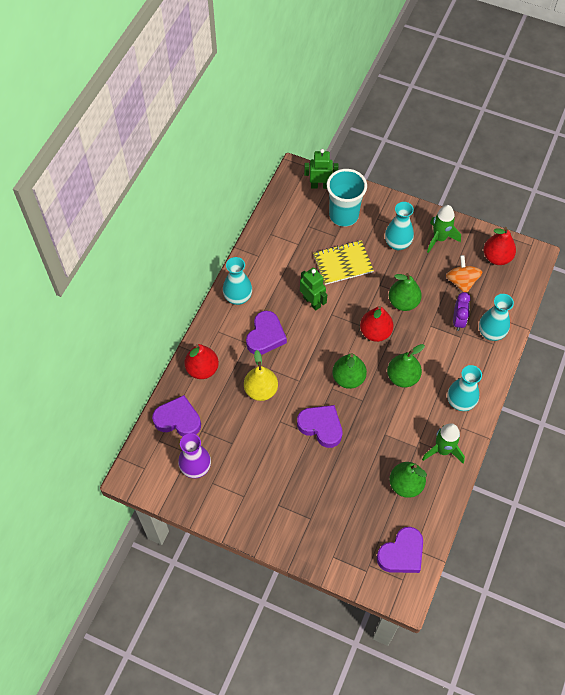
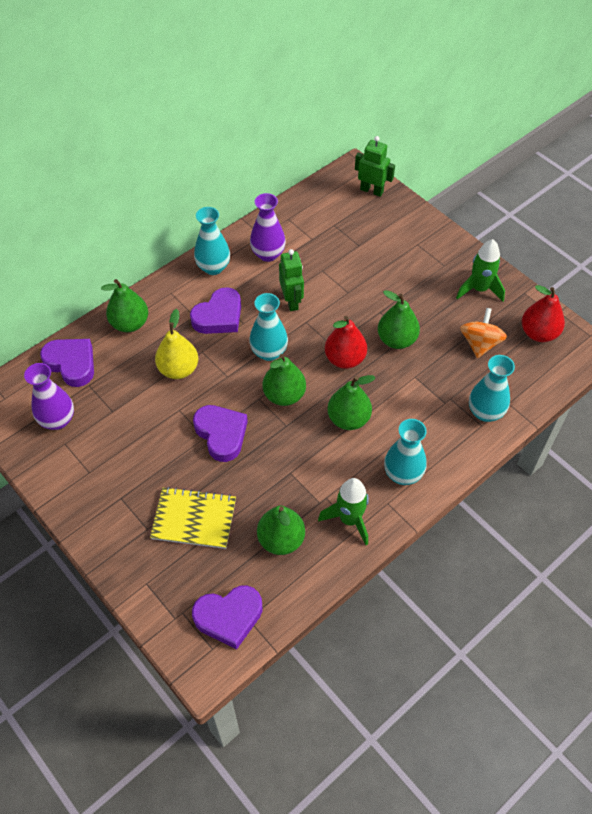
camera: 25 degrees right, 5 degrees down
red pear [184,344,219,379] -> green pear [101,279,148,332]
yellow notebook [313,240,374,285] -> yellow notebook moved to [150,487,236,549]
turquoise cup [327,169,367,227] -> none
turquoise vase [385,202,414,250] -> turquoise vase moved to [249,293,288,361]
purple clock [453,292,471,331] -> none
none -> purple vase [250,193,286,262]

